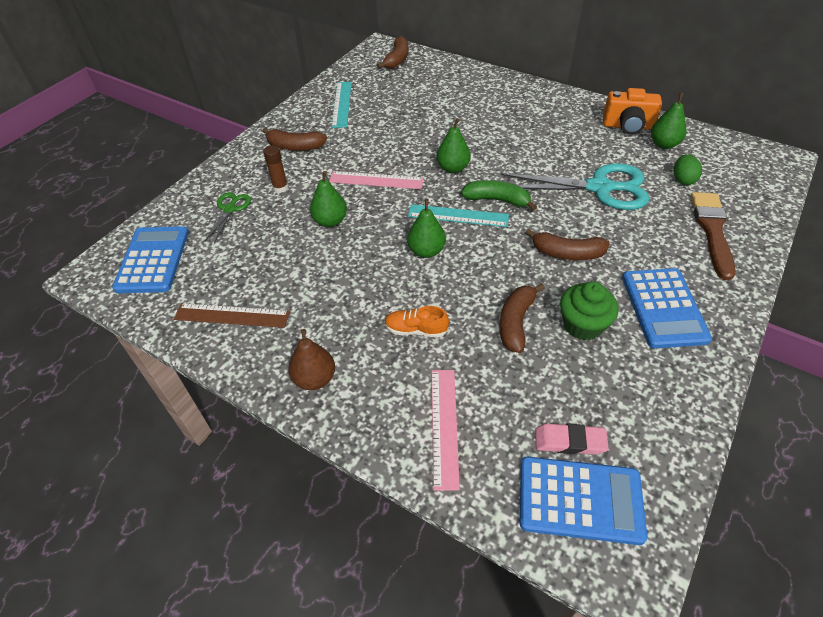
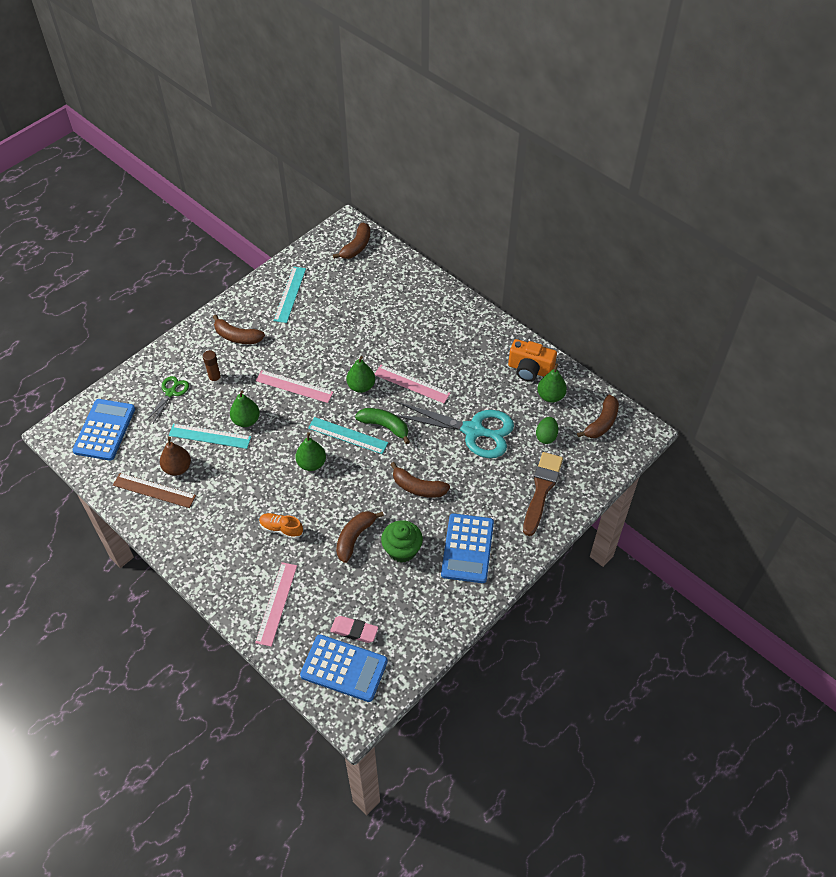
camera: 10 degrees right, 5 degrees up
brown pear [288,329,335,390] -> brown pear moved to [160,437,191,476]
none -> turquoise ruler [169,424,251,449]
none -> pink ruler [375,365,450,403]
none -> brown banana [577,394,619,438]

